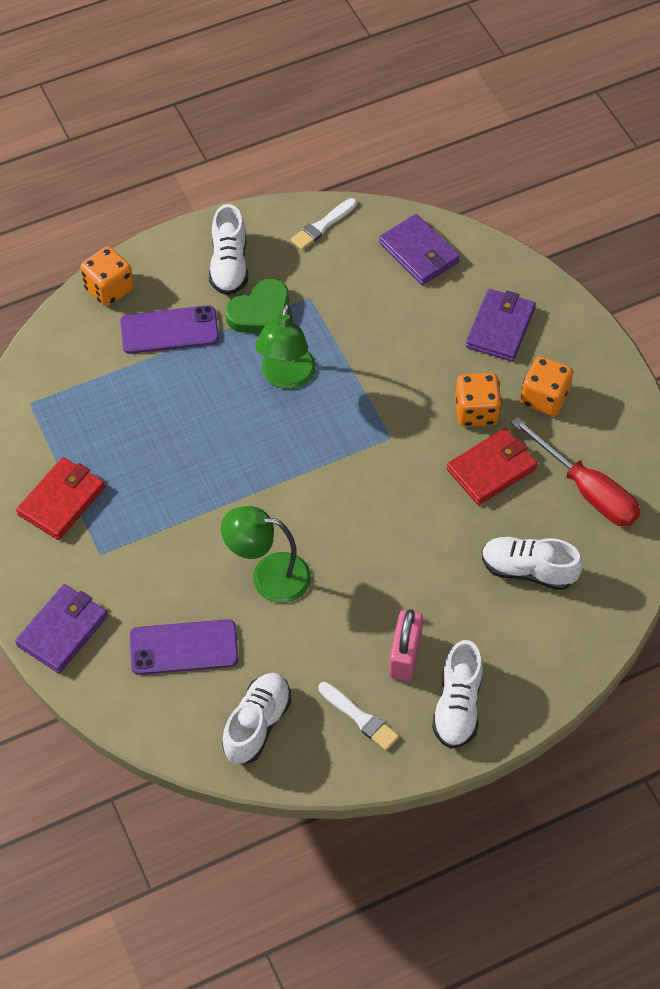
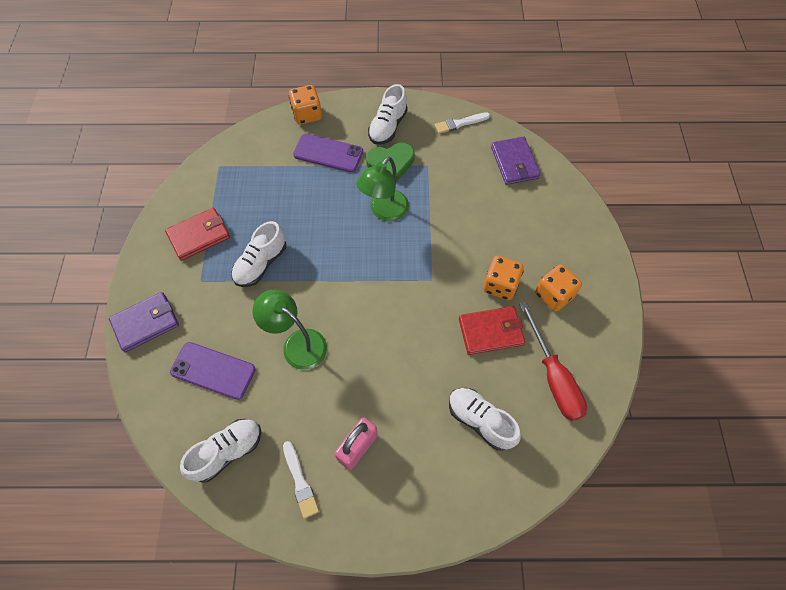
camera: 25 degrees right, 5 degrees up
white shoe [432,640,483,748] -> white shoe moved to [231,221,286,287]
purple wallet [466,289,536,362] -> none

